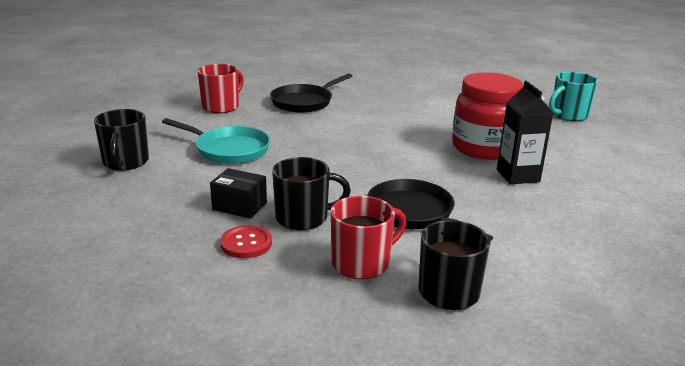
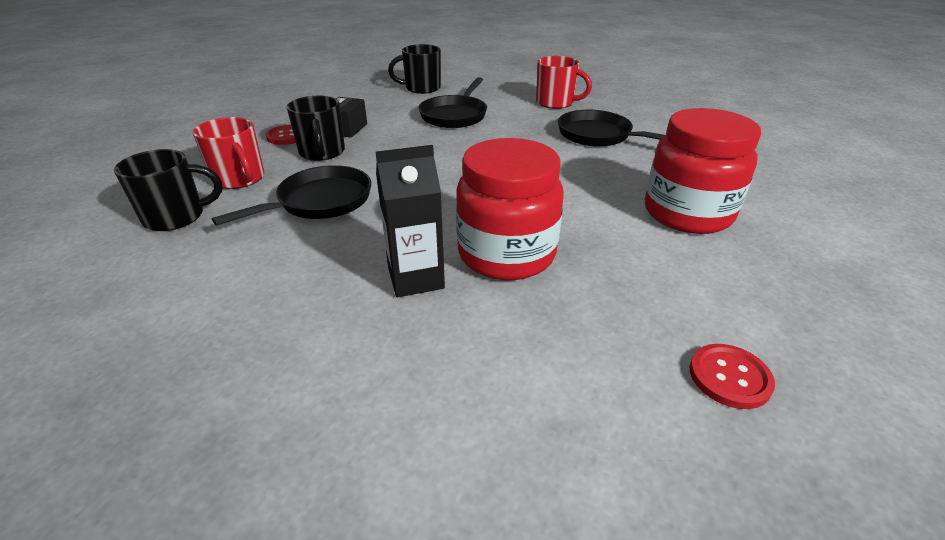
camera: 85 degrees right, 10 degrees up
turquoise pan [162,118,270,164] -> black pan [418,77,487,128]
turquoise mug [549,72,598,121] -> red button [689,344,775,409]
none -> red jar [645,108,761,234]

